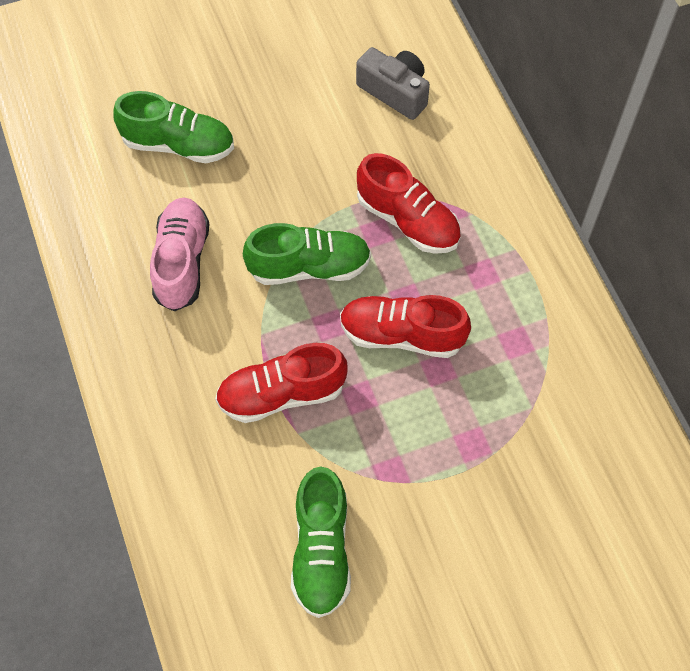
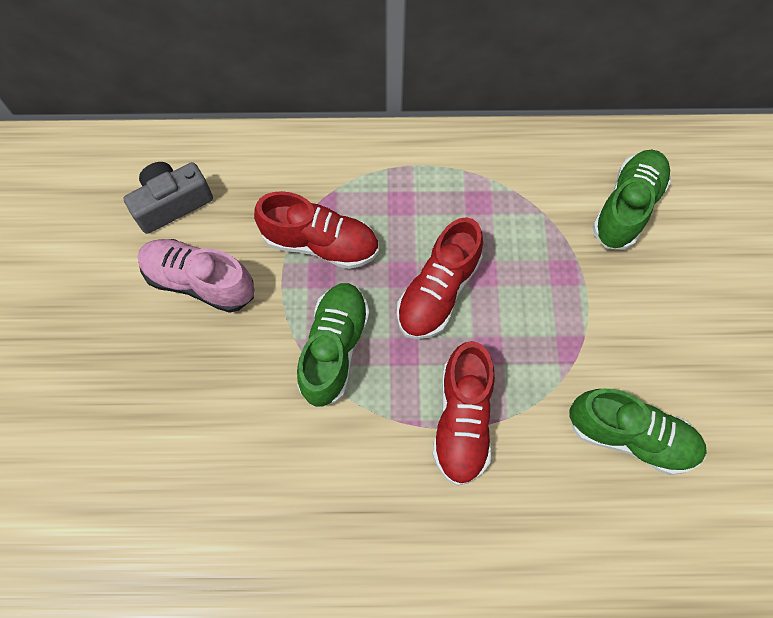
camera: 70 degrees left, 5 degrees up
green shoe [113,91,234,163] -> green shoe moved to [592,150,671,250]
pink shoe [150,198,210,312] -> pink shoe moved to [137,239,255,313]
red shoe [357,153,461,254] -> red shoe turned 45 degrees clockwise [254,191,379,269]

